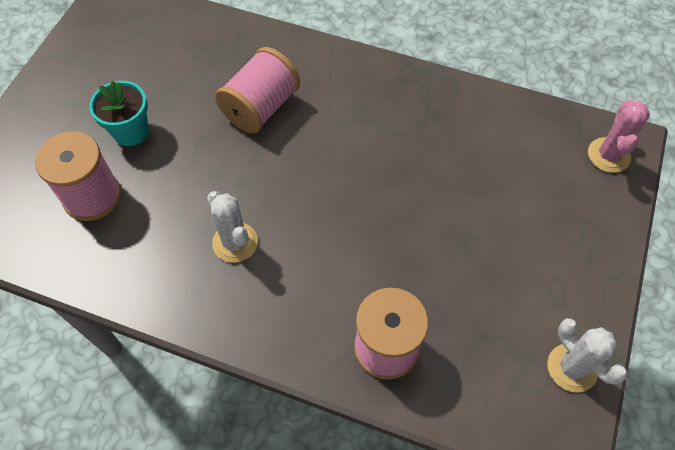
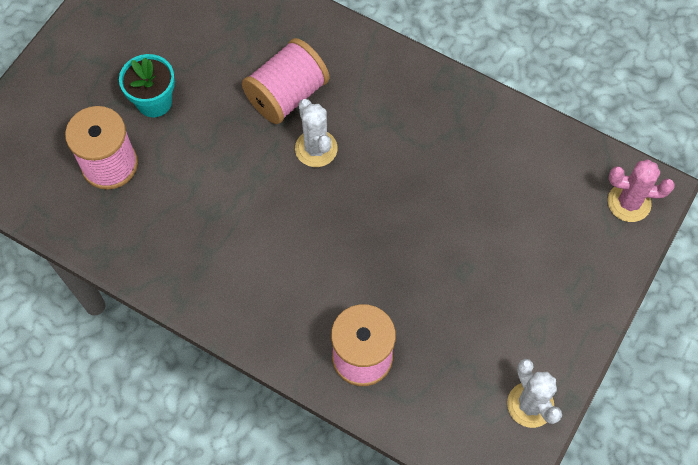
camera: 10 degrees right, 5 degrees up
white cactus [207,191,258,263] -> white cactus moved to [295,99,337,167]
pink cactus [588,100,650,173] -> pink cactus turned 75 degrees clockwise [608,159,675,222]

